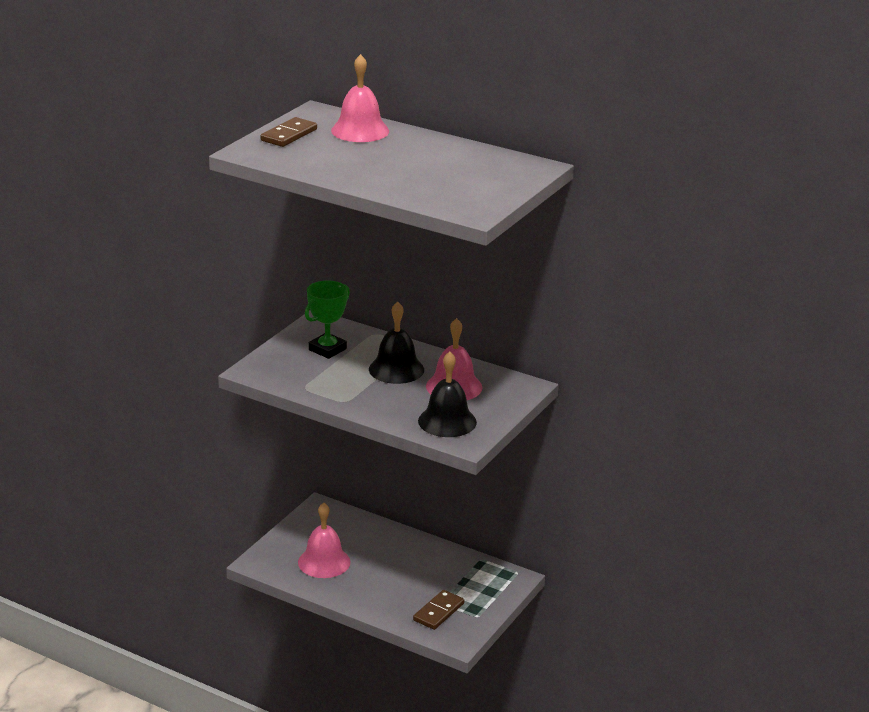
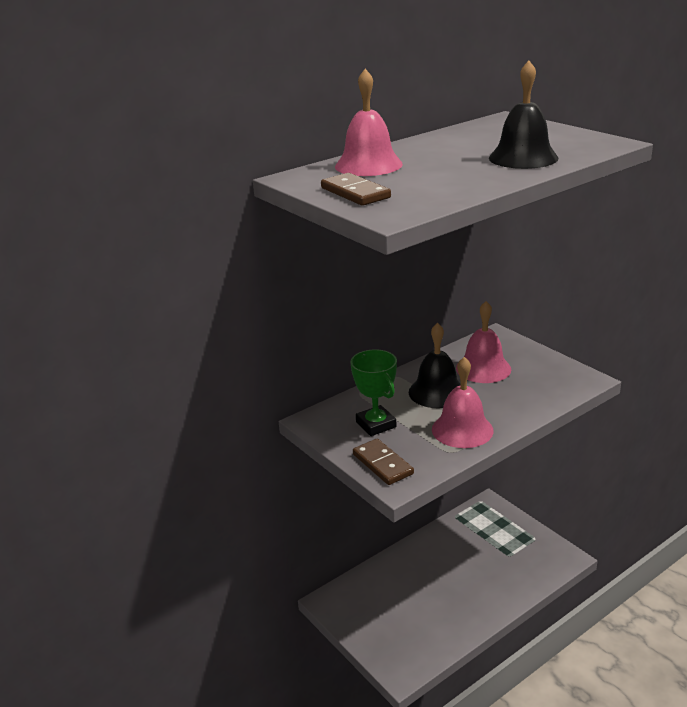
camera: 65 degrees left, 0 degrees up
pink bell [298,503,350,578] -> pink bell moved to [432,357,494,448]
brown domino [413,590,464,630] -> brown domino moved to [353,439,414,485]
black bell [418,351,477,437] -> black bell moved to [489,61,558,169]

